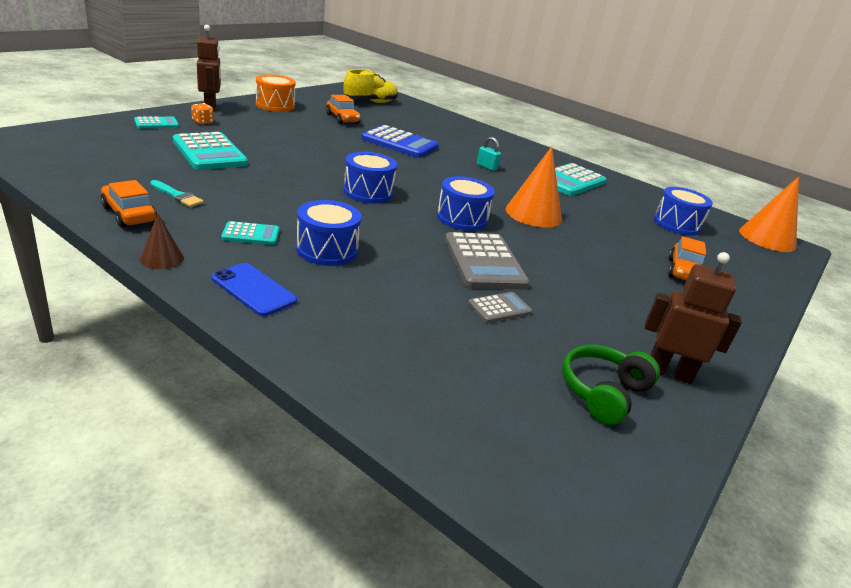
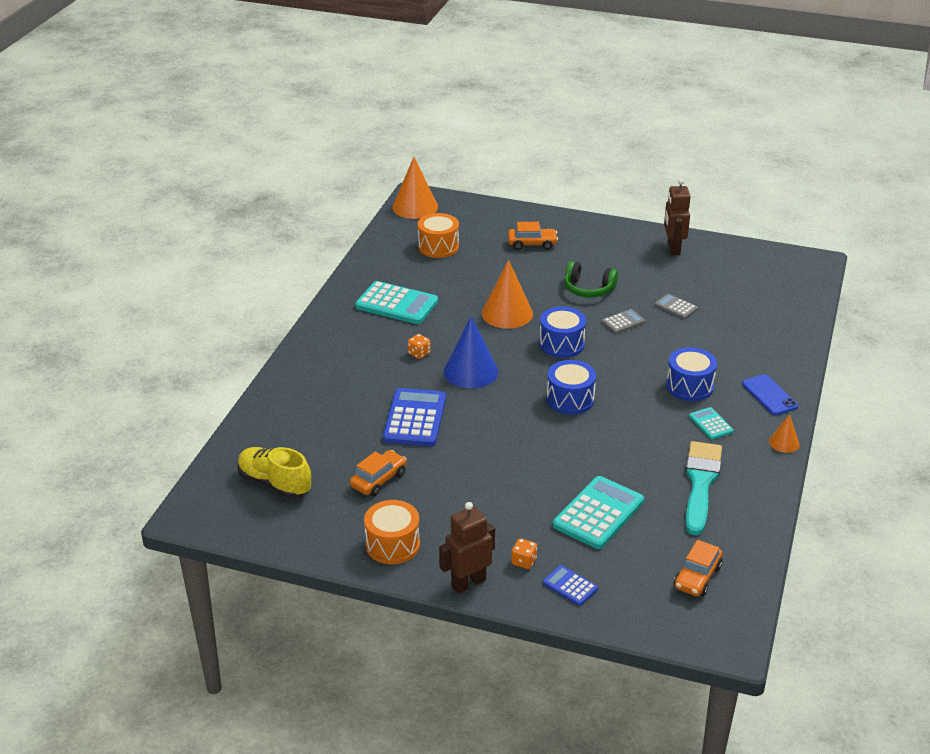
camera: 105 degrees left, 5 degrees up
orange car [100,180,157,228] -> orange car moved to [674,540,723,597]
turquoise calculator [134,116,179,128] -> blue calculator [543,565,598,606]
brown cone [140,214,184,269] -> orange cone [769,414,800,453]
turquoise brush [150,180,204,207] -> turquoise brush [685,441,722,535], size x2.12
blue phone [212,263,297,316] -> blue phone turned 45 degrees counterclockwise [742,374,798,415]
grey calculator [445,232,530,289] -> grey calculator [602,309,645,334], size x0.52
turquoise padlock [477,137,501,171] -> orange dice [408,334,431,359]
green headphones [562,345,660,425] -> green headphones moved to [564,261,618,297]
blue drum [654,187,713,236] -> orange drum [418,213,459,258]
none -> blue cone [444,316,498,388]

